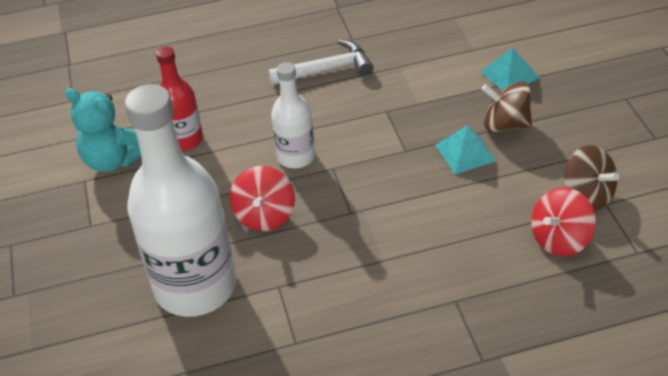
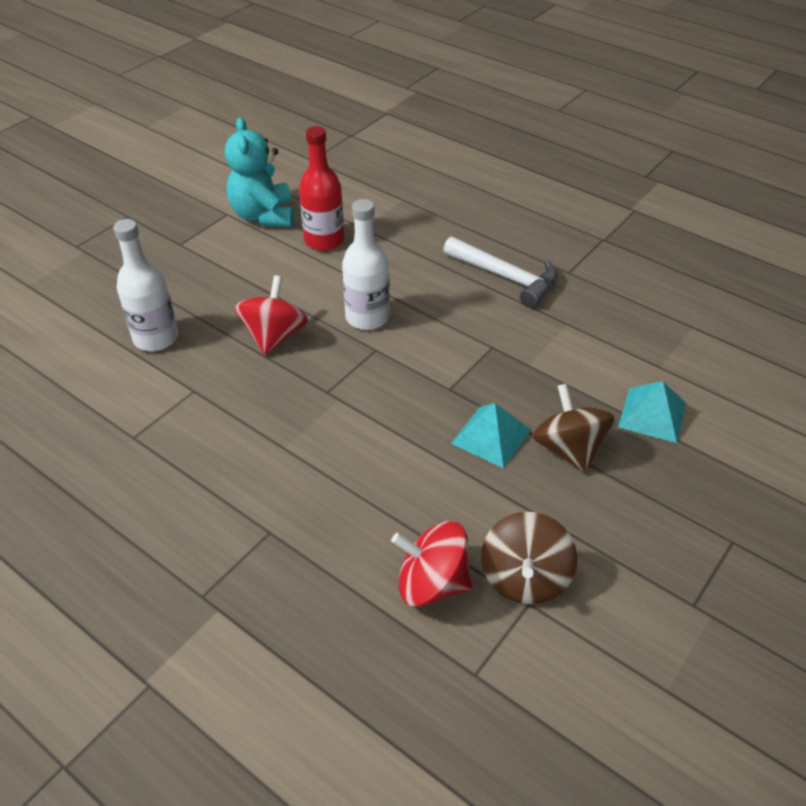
camera: 50 degrees right, 0 degrees up
white bottle [124,84,236,317] -> white bottle [113,219,178,351], size x0.52
red spinning top [230,166,295,231] -> red spinning top turned 135 degrees clockwise [235,276,308,355]

